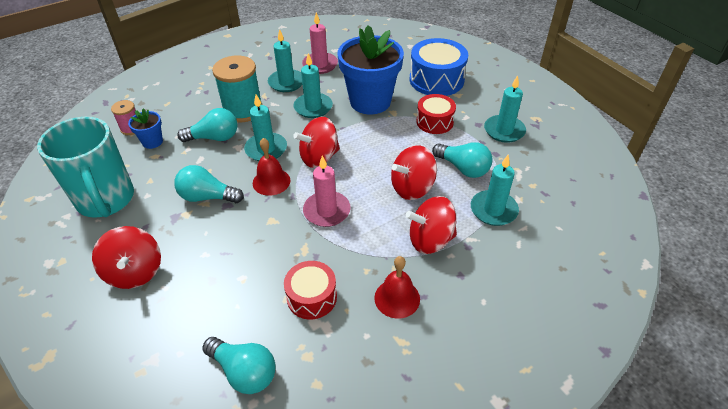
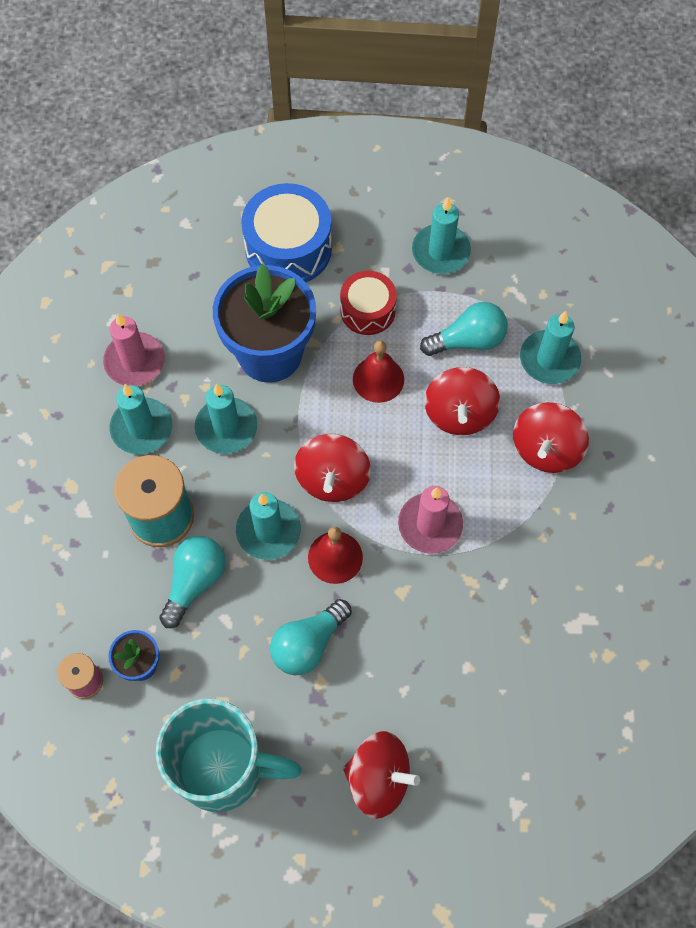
camera: 55 degrees left, 20 degrees up
turquoise light bulb [202,337,276,394] -> none
red drum [284,261,337,319] -> none
red bell [374,256,420,319] -> red bell moved to [353,340,404,403]

